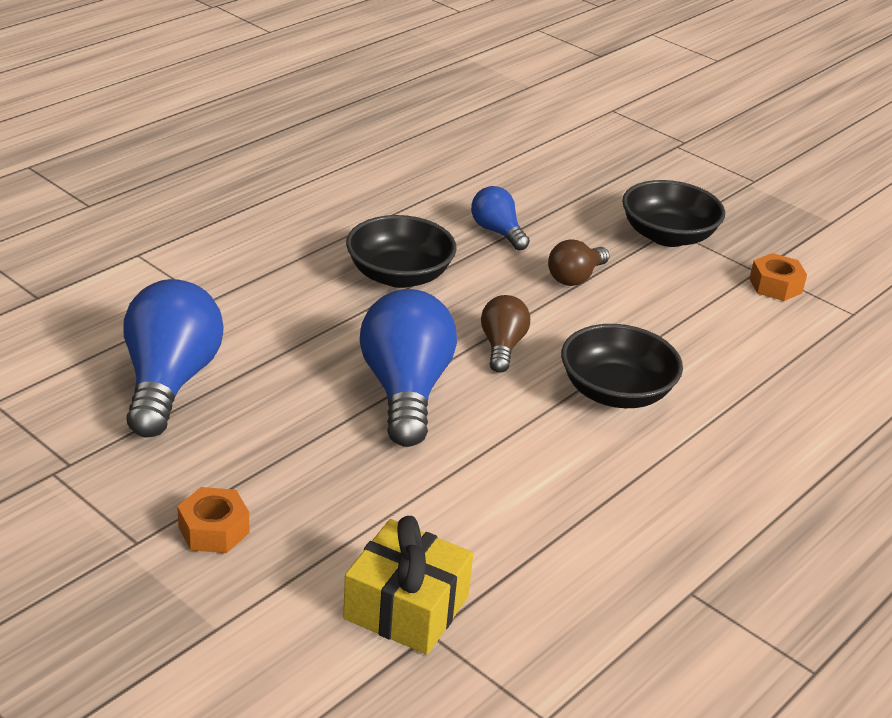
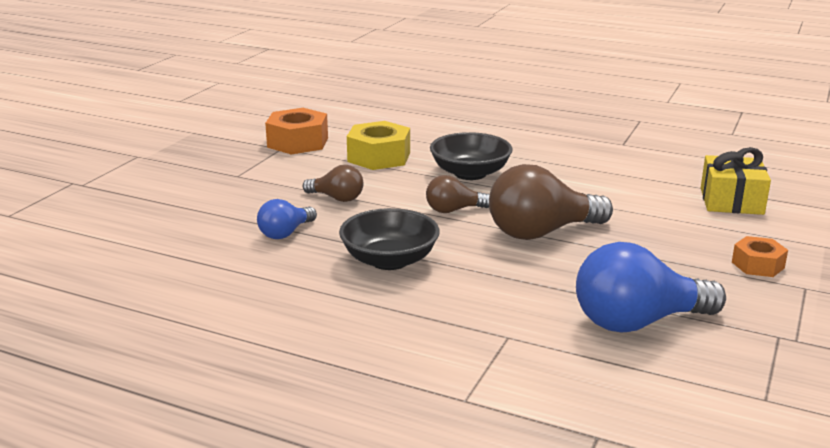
camera: 105 degrees left, 10 degrees down
blue light bulb [360,289,457,447] -> brown light bulb [489,164,613,240]
black bowl [622,180,725,247] -> none
orange nut [749,253,807,301] -> orange nut [265,108,328,155], size x1.67
none -> yellow nut [347,121,410,170]

